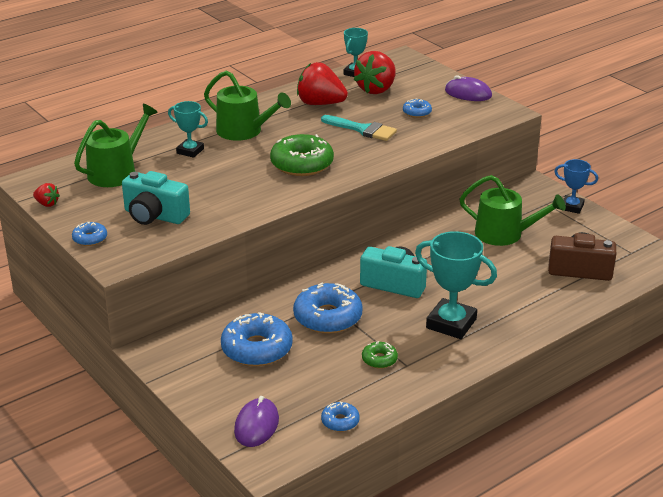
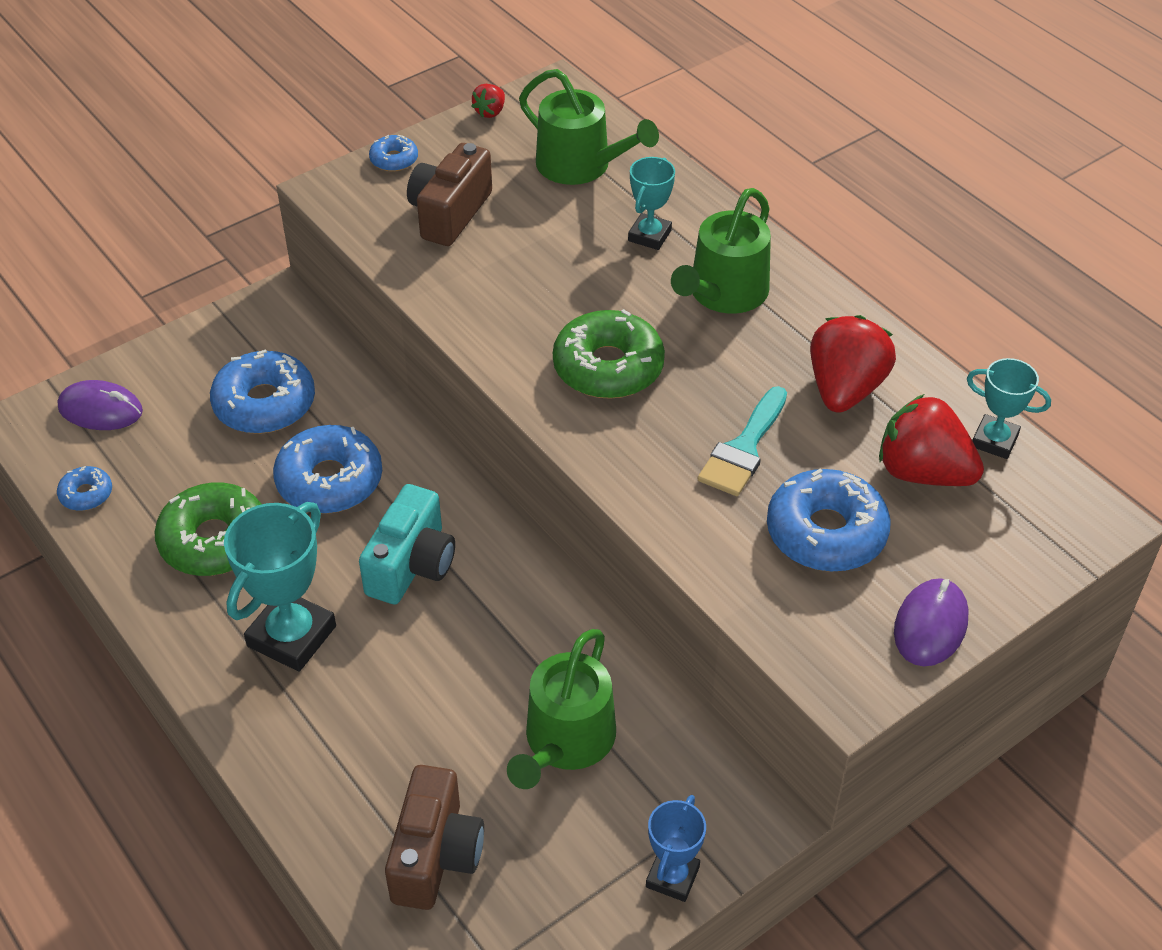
camera: 90 degrees right, 15 degrees up
turquoise camera [122,171,190,225] -> brown camera [407,143,492,246]
green donut [362,341,398,369] -> green donut [154,483,262,576], size x2.01
blue donut [403,99,432,118] -> blue donut [767,469,891,572], size x2.01

